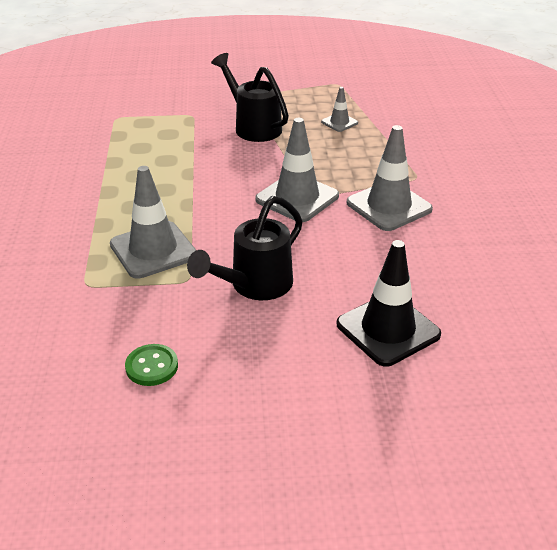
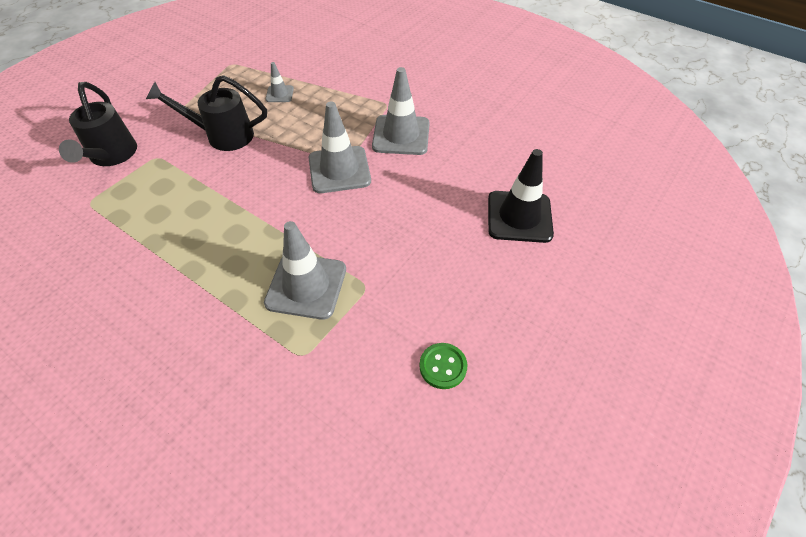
camera: 50 degrees left, 15 degrees up
black watering can [187,196,303,300] -> black watering can moved to [59,82,137,166]

